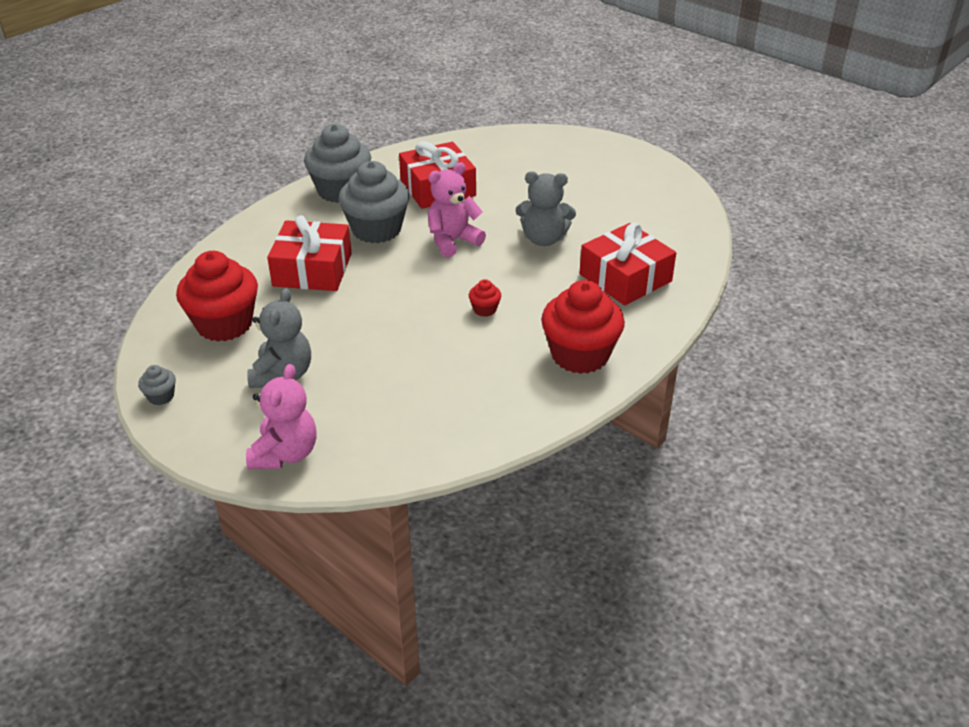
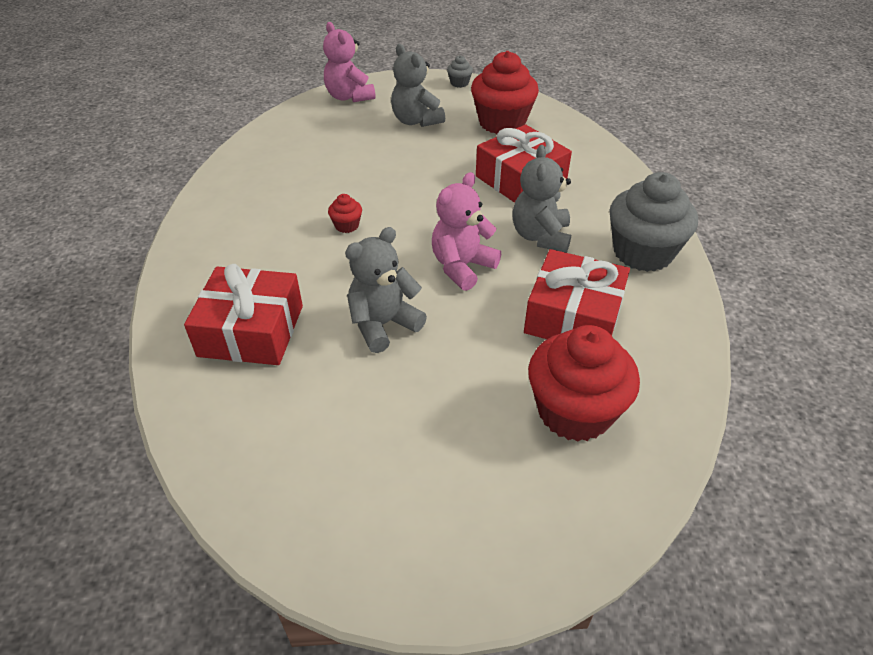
camera: 135 degrees right, 5 degrees up
grey cupcake [339,161,409,243] -> grey teddy bear [512,145,571,253]
pink teddy bear [427,162,486,258] -> pink teddy bear turned 150 degrees counterclockwise [432,172,501,291]
red cupcake [541,280,625,374] -> red cupcake moved to [528,325,640,442]

